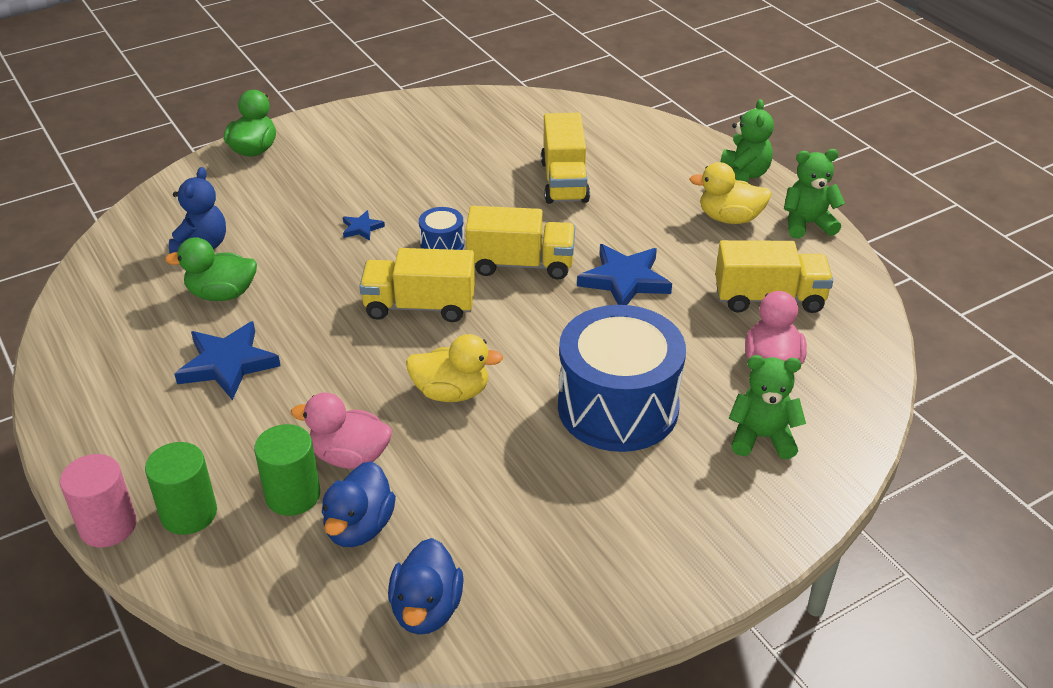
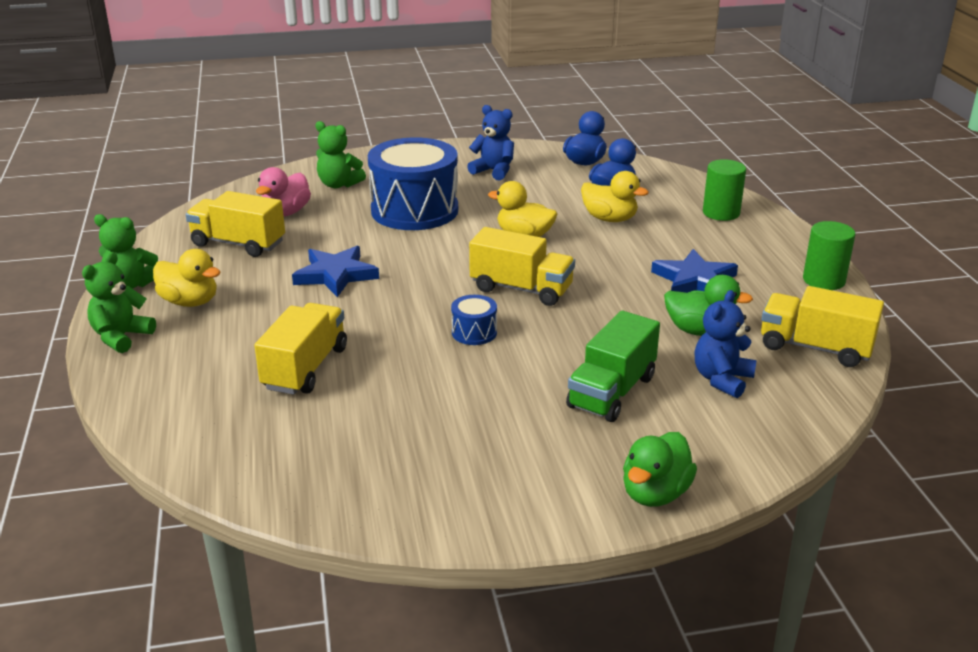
camera: 160 degrees left, 10 degrees down
pink cylinder [60,454,137,548] -> none
green cylinder [254,424,320,516] -> green cylinder moved to [803,221,855,290]
pink duck [291,393,392,469] -> yellow duck [581,171,649,222]
blue star [343,210,385,241] -> none
yellow truck [466,206,575,280] -> yellow truck moved to [761,286,884,367]
none -> blue teddy bear [467,105,514,180]
none -> green truck [566,311,660,422]

